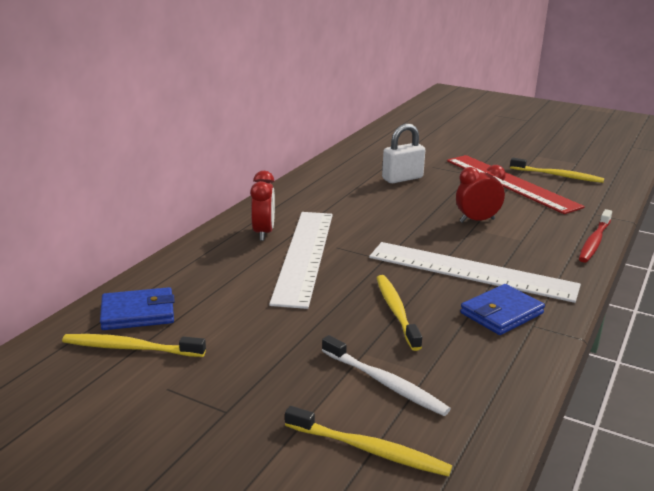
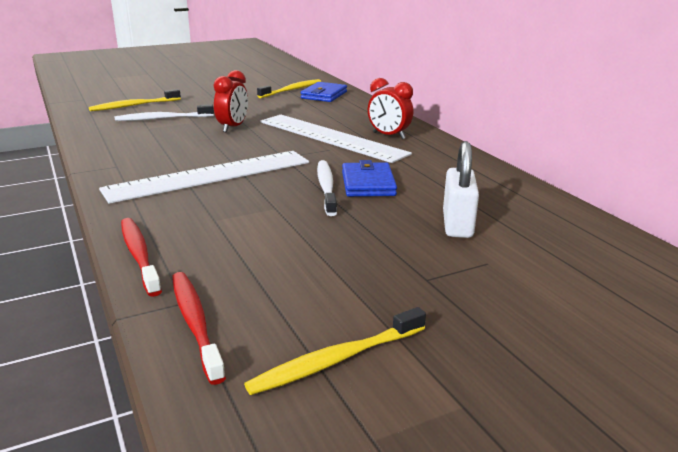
camera: 125 degrees right, 0 degrees up
yellow toothbrush [377,275,422,351] -> none
red ruler [447,155,585,214] -> none
red clock [456,165,506,223] -> red clock moved to [214,70,248,132]
blue wallet [460,284,545,335] -> blue wallet moved to [342,160,397,197]
none -> red toothbrush [172,272,226,385]
none -> white toothbrush [317,160,337,216]

